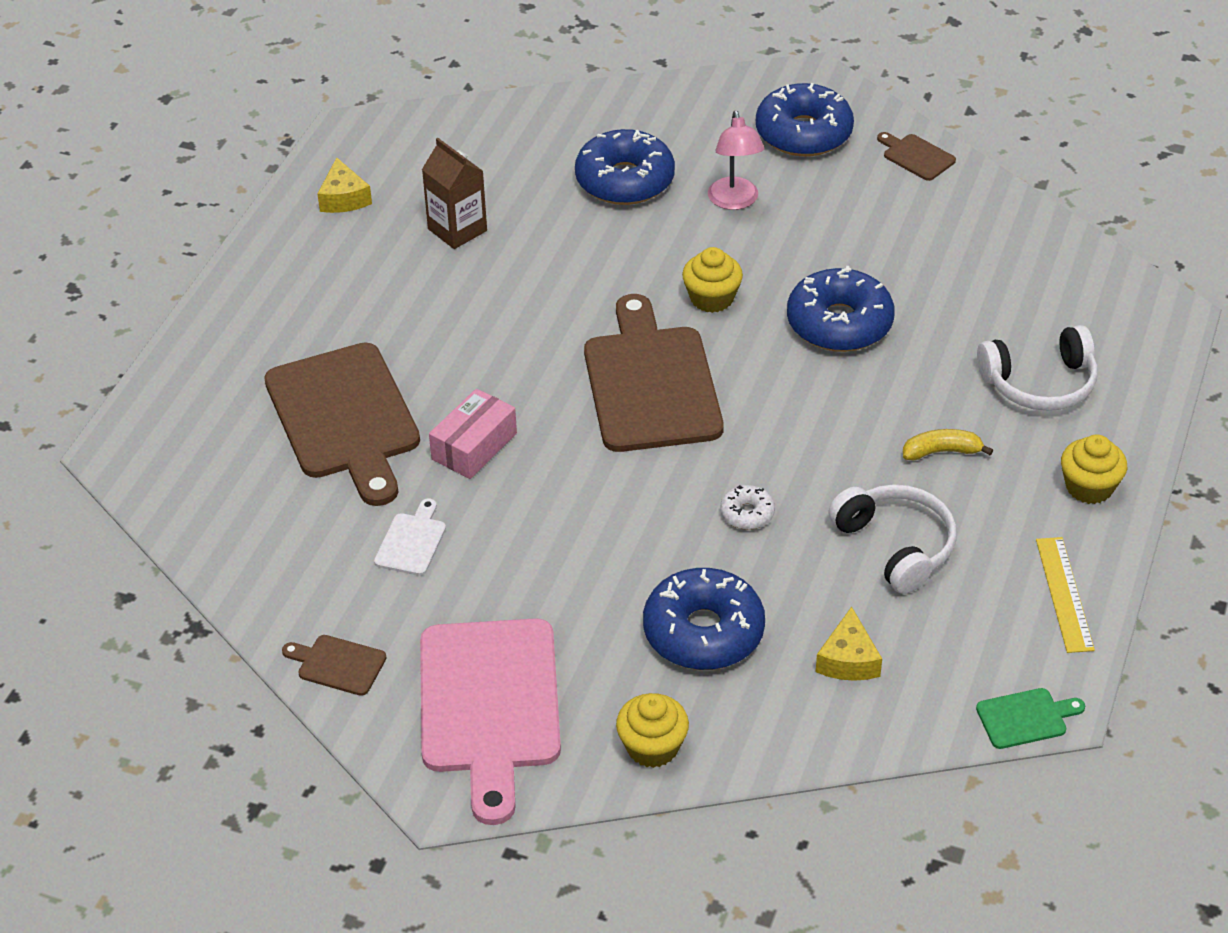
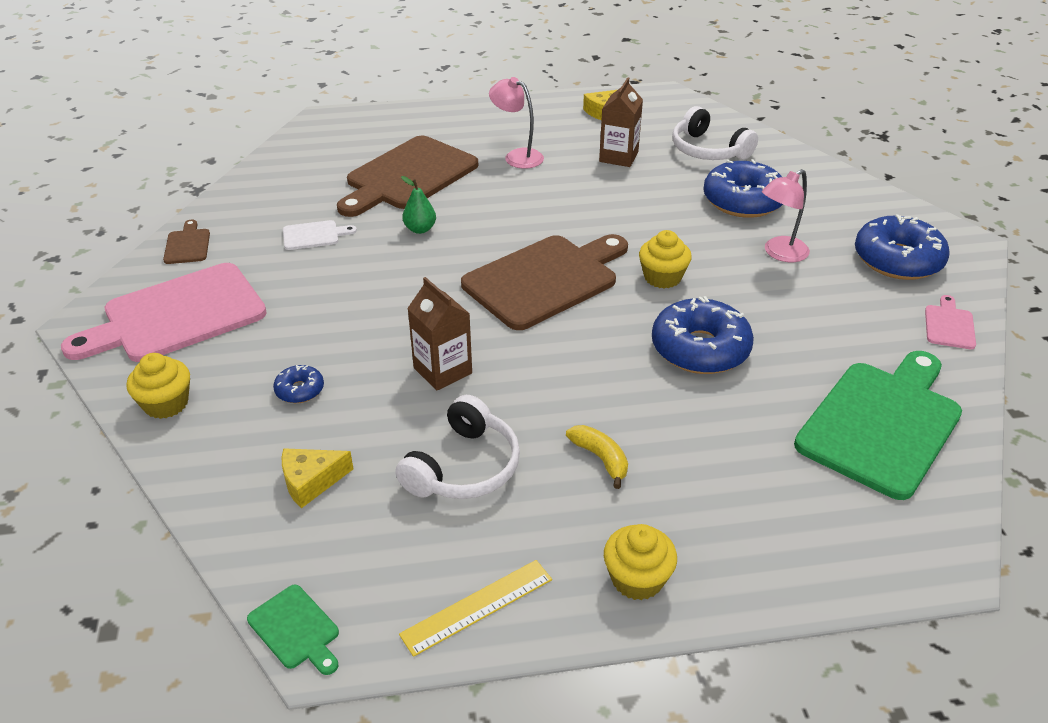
camera: 60 degrees right, 5 degrees down
pink box [429,389,517,479] -> green pear [401,176,436,234]
blue donut [643,568,765,670] -> blue donut [273,365,324,403], size x0.47
white donut [720,485,775,530] -> brown carton [407,277,472,391]
brown cutting board [877,132,956,181] -> pink cutting board [925,295,976,349]
white headphones [977,325,1098,411] -> white headphones moved to [672,106,758,160]
none -> pink lamp [489,77,544,169]
none -> green cutting board [794,351,962,500]

